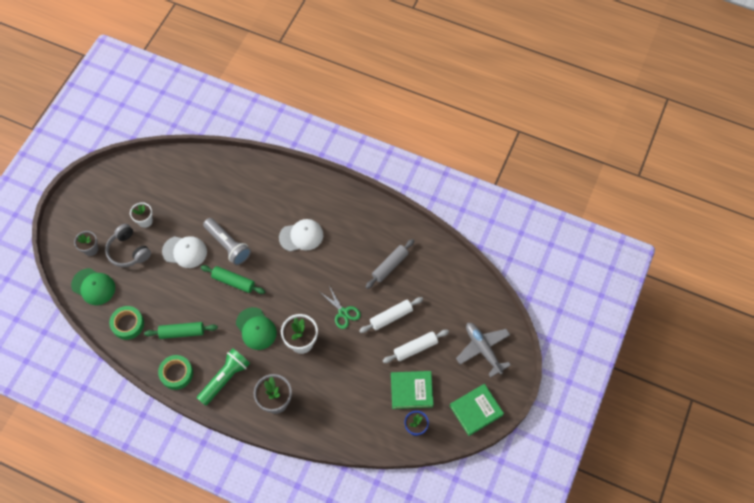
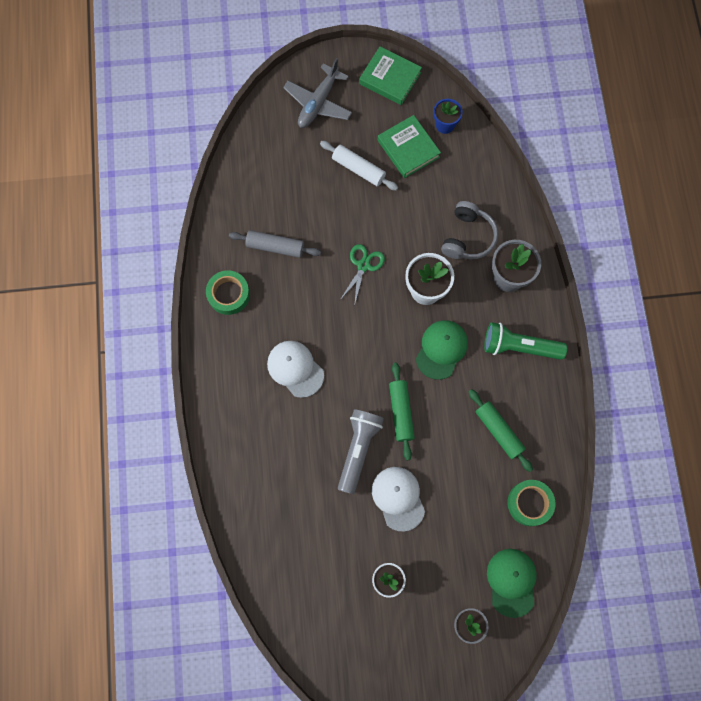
camera: 120 degrees left, 10 degrees up
grey headphones [105,224,151,267] -> grey headphones moved to [441,201,498,259]
green tape [158,355,193,390] -> green tape moved to [206,270,250,315]
white rolling pin [359,297,423,333] -> none

